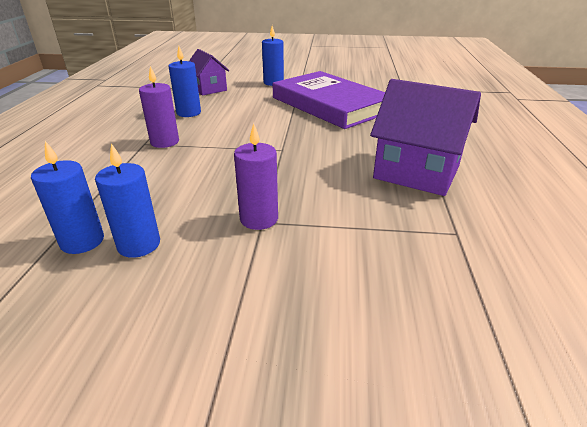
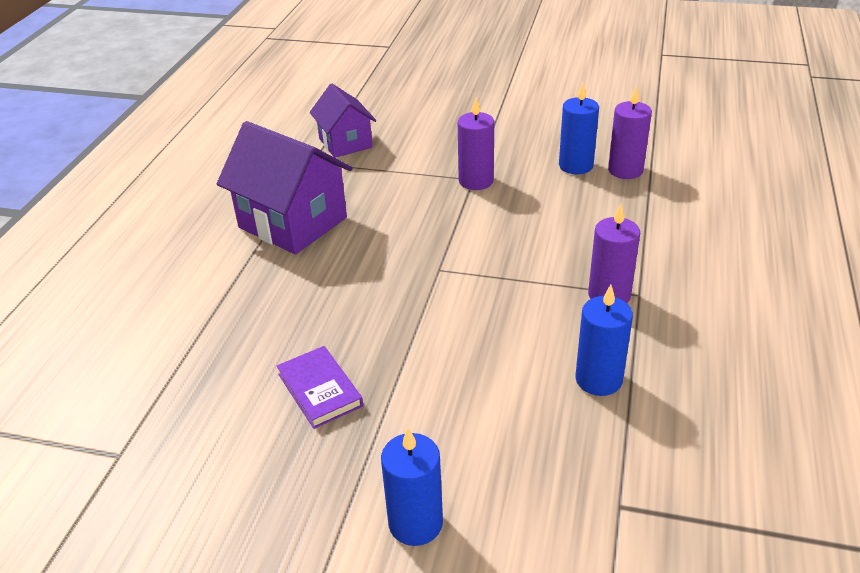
camera: 170 degrees left, 5 degrees up
blue candle [31,141,104,254] -> purple candle [608,86,652,179]
purple house [189,49,230,95] -> purple house moved to [310,84,376,158]
purple book [273,71,385,129] -> purple book [277,346,363,429], size x0.41

